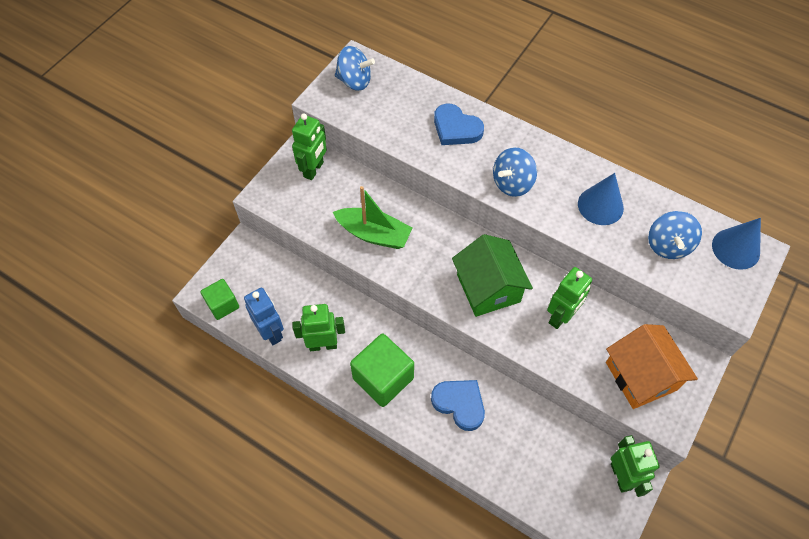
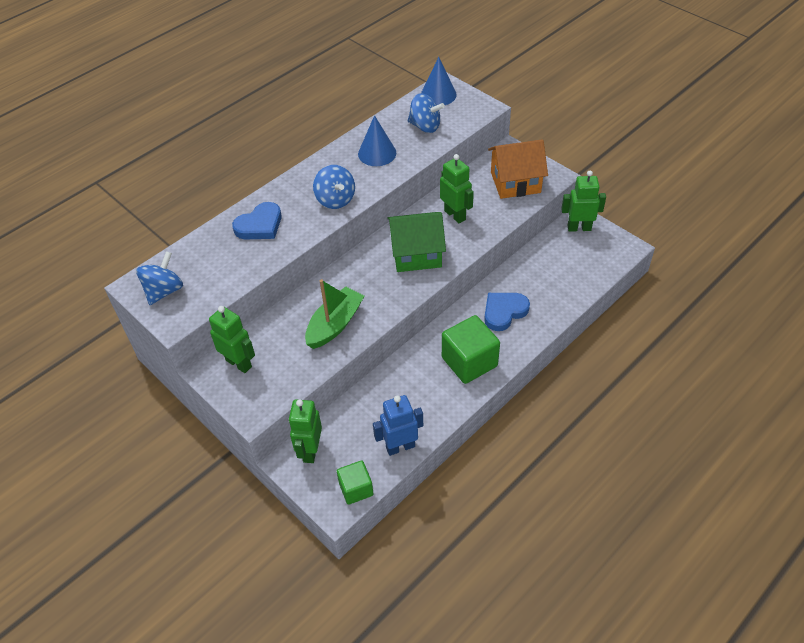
camera: 75 degrees left, 10 degrees down
green robot [292,304,345,351] -> green robot moved to [289,399,322,463]

